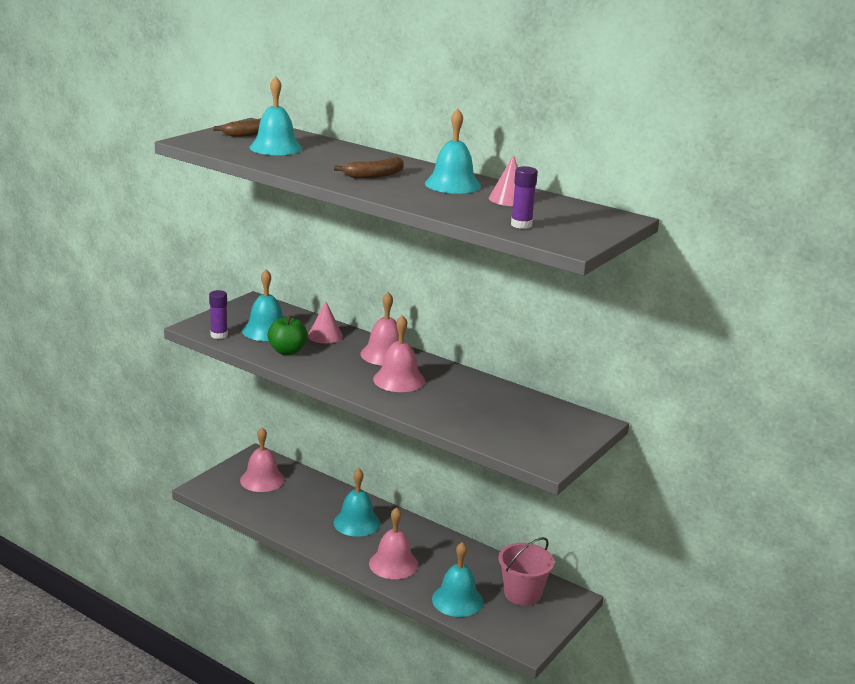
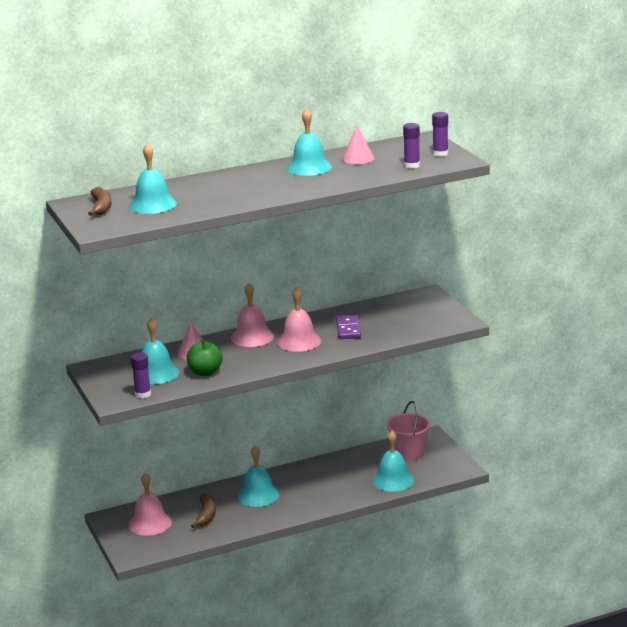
camera: 55 degrees left, 0 degrees up
brown banana [334,157,404,179] -> brown banana moved to [191,493,216,528]
pink bell [369,507,418,579] -> none
none -> purple domino [336,315,361,339]
none -> purple glue stick [432,112,448,157]

